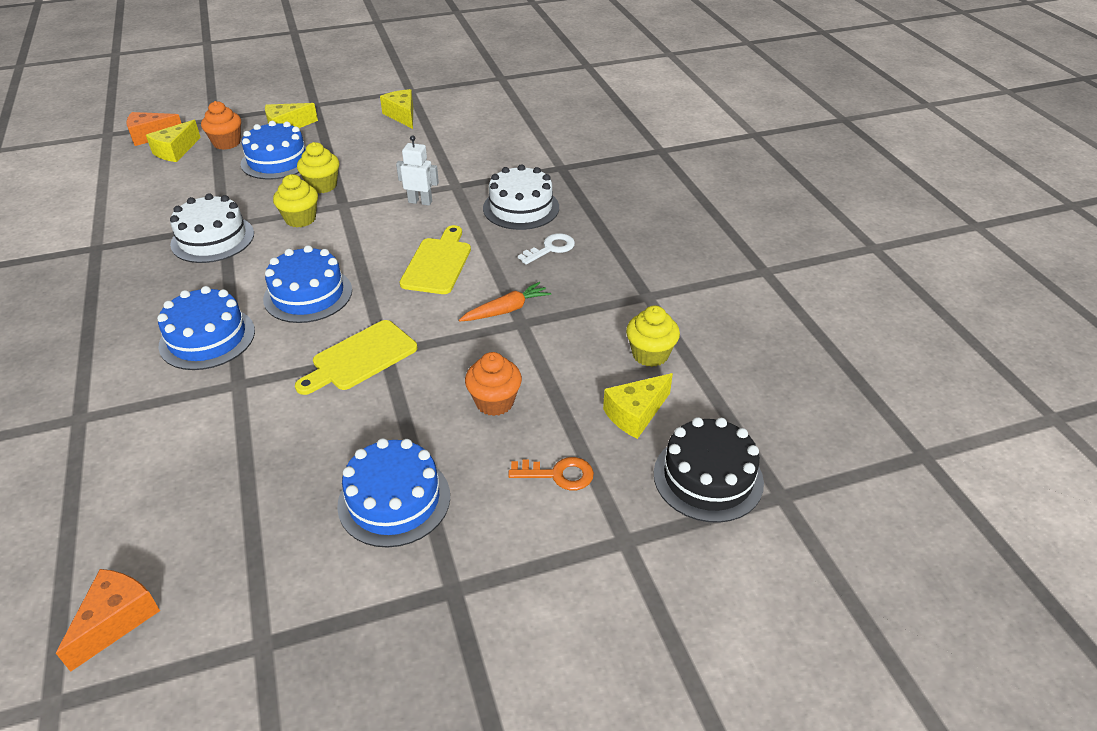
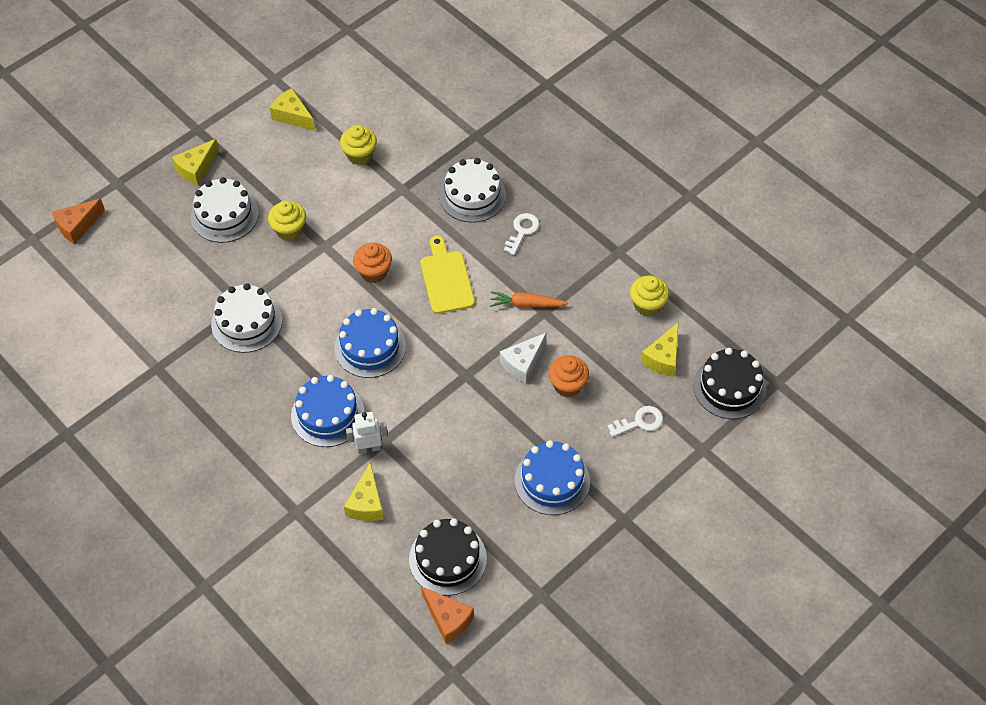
camera: 25 degrees left, 15 degrees up
orange cheese [56,569,160,672] -> orange cheese turned 135 degrees clockwise [421,586,474,644]
yellow cheese [146,120,201,162] -> yellow cheese moved to [344,463,384,521]
orange cupcake [201,101,241,150] -> orange cupcake moved to [353,243,392,283]
blue cake [241,121,306,179] -> white cake [191,177,259,243]
yellow cupcake [273,174,318,227] -> yellow cupcake moved to [340,125,377,165]
yellow cutting board [295,320,417,395] -> none
white robot [396,135,439,206] -> white robot moved to [346,412,388,454]
orange carrot [459,282,551,322] -> orange carrot turned 120 degrees counterclockwise [490,291,568,307]
orange key [508,457,594,490] -> white key [607,406,663,437]
none -> black cake [409,518,487,596]
none -> white cheese [500,332,547,384]

